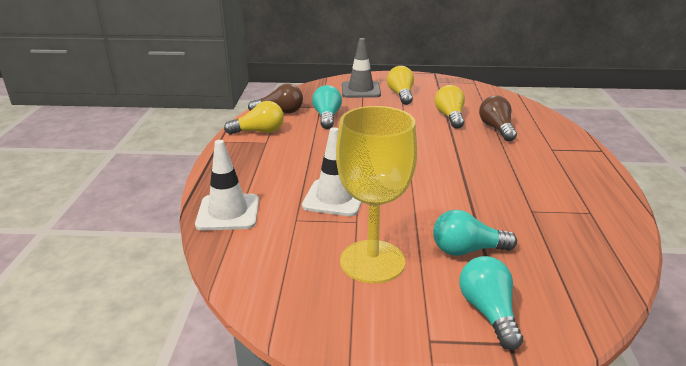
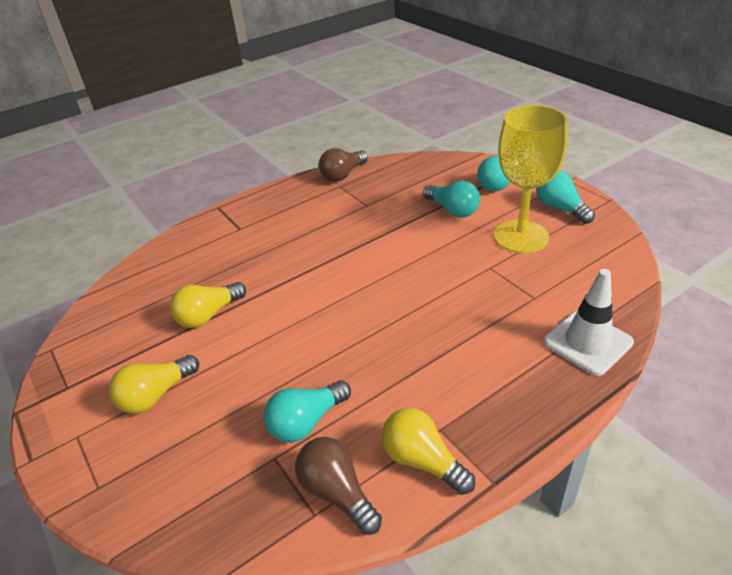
camera: 125 degrees left, 10 degrees up
white traffic cone [302,127,362,216] -> none
grey traffic cone [342,38,381,98] -> none
brown light bulb [479,96,517,141] -> brown light bulb moved to [319,148,368,182]
none -> turquoise light bulb [536,171,595,224]

